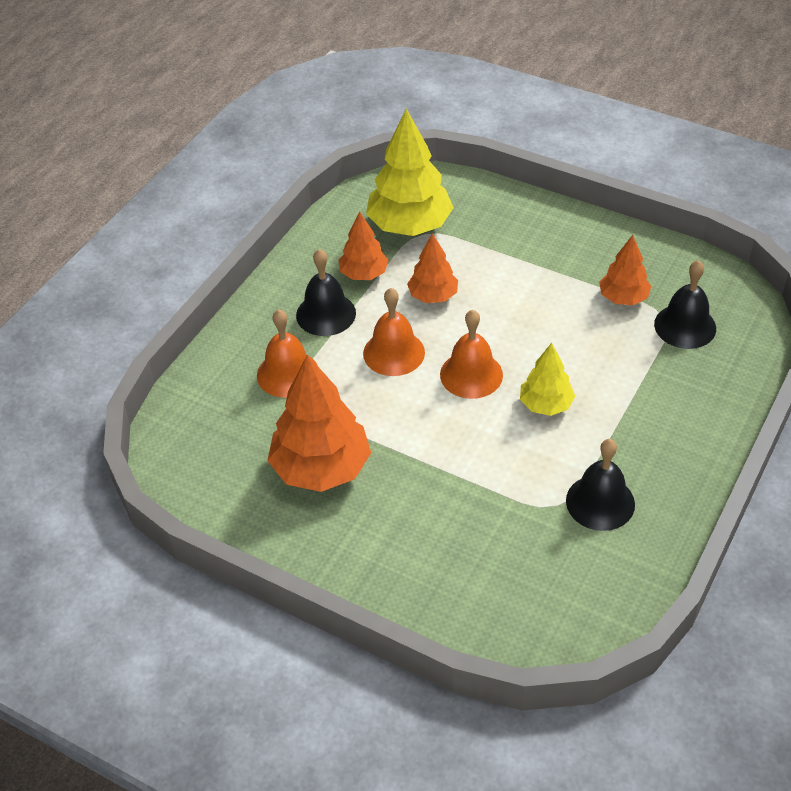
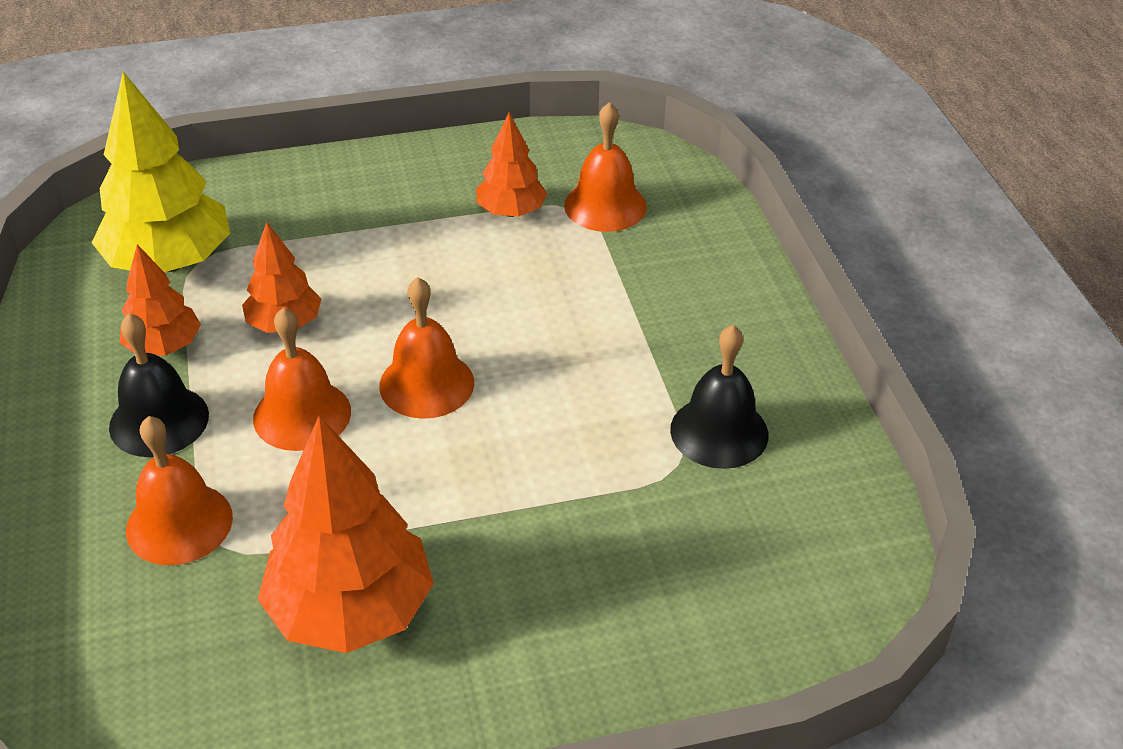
camera: 45 degrees left, 5 degrees down
yellow tree [520,343,575,416] -> none
black bell [654,260,716,349] -> orange bell [564,102,647,232]

